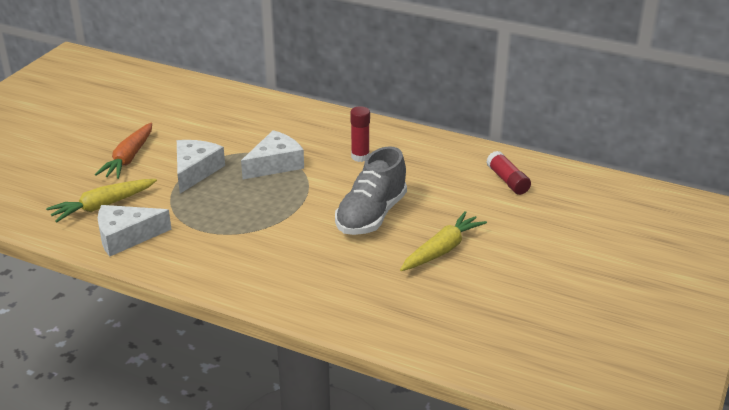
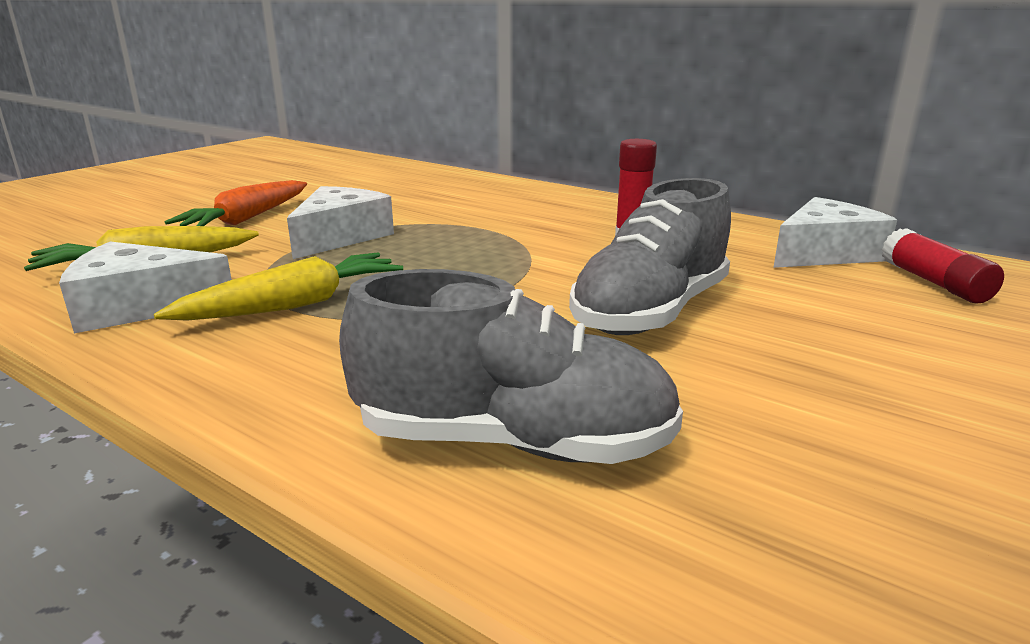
camera: 10 degrees right, 10 degrees down
white cheese [241,130,304,179] -> white cheese moved to [773,197,897,268]
yellow carrot [400,211,487,271] -> yellow carrot moved to [154,253,403,321]
none -> grey shoe [339,269,683,464]

